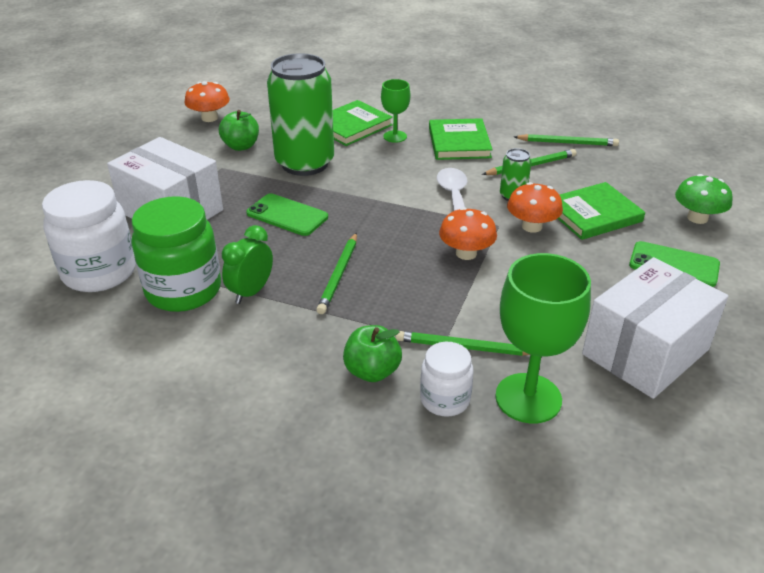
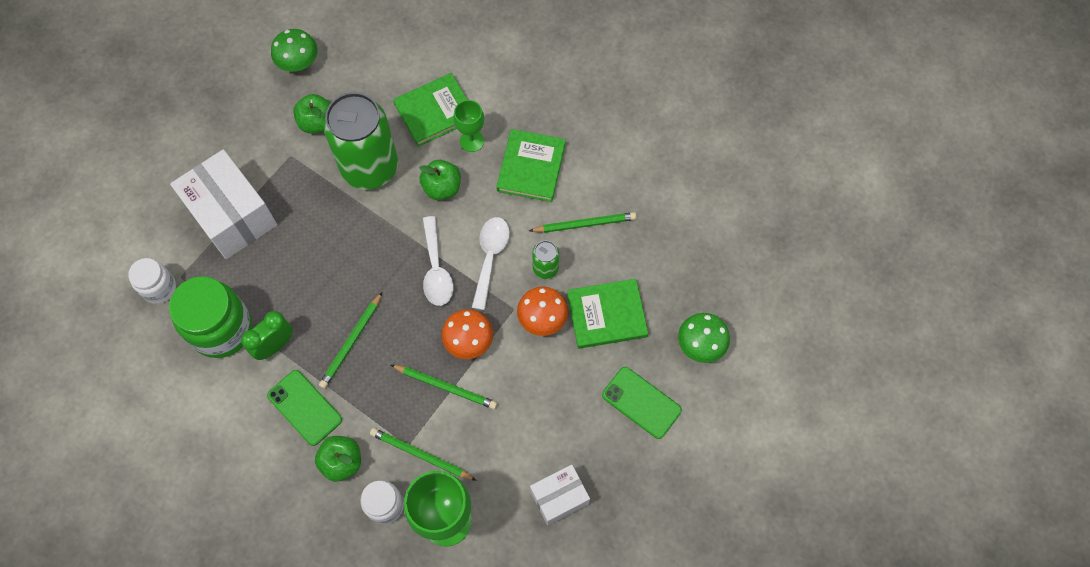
camera: 15 degrees right, 30 degrees up
white jar [42,180,136,292] -> white jar [128,258,176,304], size x0.56
orange mushroom [185,81,230,122] -> green mushroom [271,29,318,72]
green phone [246,193,328,236] -> green phone moved to [267,370,342,446]
green pencil [514,134,619,146] -> green pencil moved to [391,365,497,409]
white box [582,257,728,399] -> white box [530,464,590,525], size x0.57
none -> green apple [419,160,461,200]
none -> white spoon [423,216,453,306]

